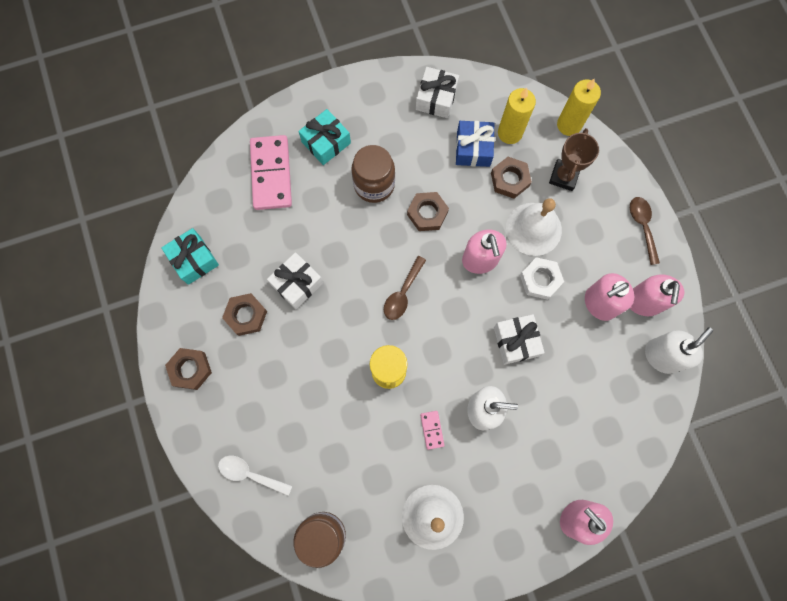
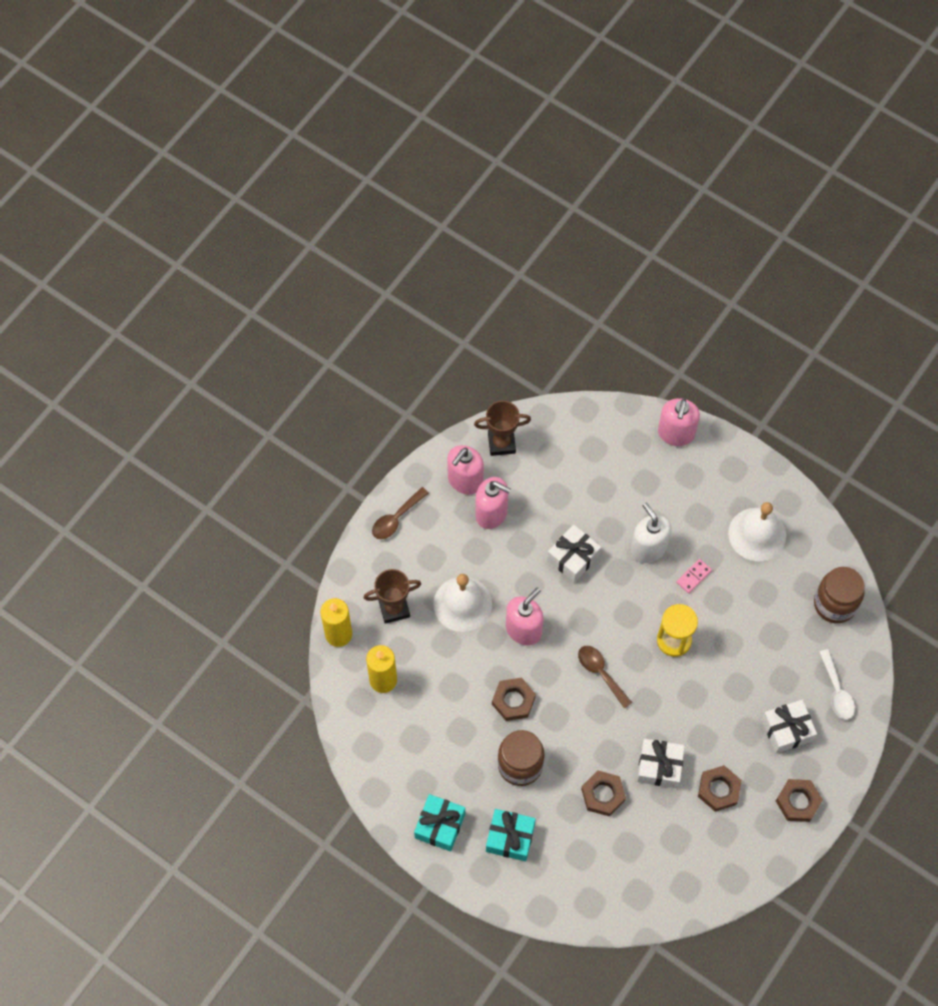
camera: 125 degrees left, 10 degrees down
turquoise gift [161,228,219,285] -> turquoise gift moved to [414,794,465,851]
pink domino [250,135,292,210] -> none
brown spoon [384,256,426,320] -> brown spoon turned 120 degrees counterclockwise [578,646,632,709]
white gift [416,67,459,118] -> white gift moved to [762,700,817,754]
blue gift [456,121,495,167] -> none
brown nut [491,157,532,199] -> brown nut moved to [581,770,626,816]
white nut [520,257,564,300] -> none
pink soap dispenser [630,274,684,316] -> pink soap dispenser turned 150 degrees clockwise [447,445,484,495]
white soap dispenser [645,327,713,374] -> brown trophy [474,401,531,456]

